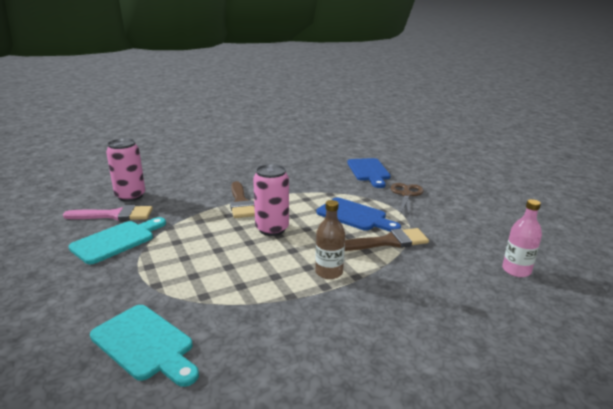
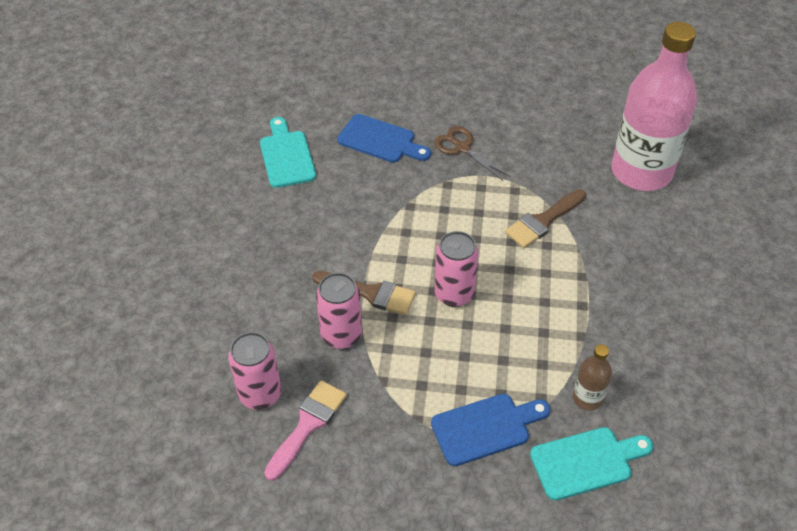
camera: 55 degrees left, 25 degrees up
turquoise cutting board [68,217,166,264] -> turquoise cutting board moved to [260,117,316,188]
brown bottle [315,200,345,279] -> brown bottle moved to [573,344,612,411]
blue cutting board [316,198,401,232] -> blue cutting board moved to [431,394,550,466]
brown brush [345,228,429,251] -> brown brush turned 150 degrees counterclockwise [505,189,586,248]
pink bottle [502,199,542,277] -> pink bottle [611,22,697,191], size x2.40
none -> pink can [316,273,362,349]

